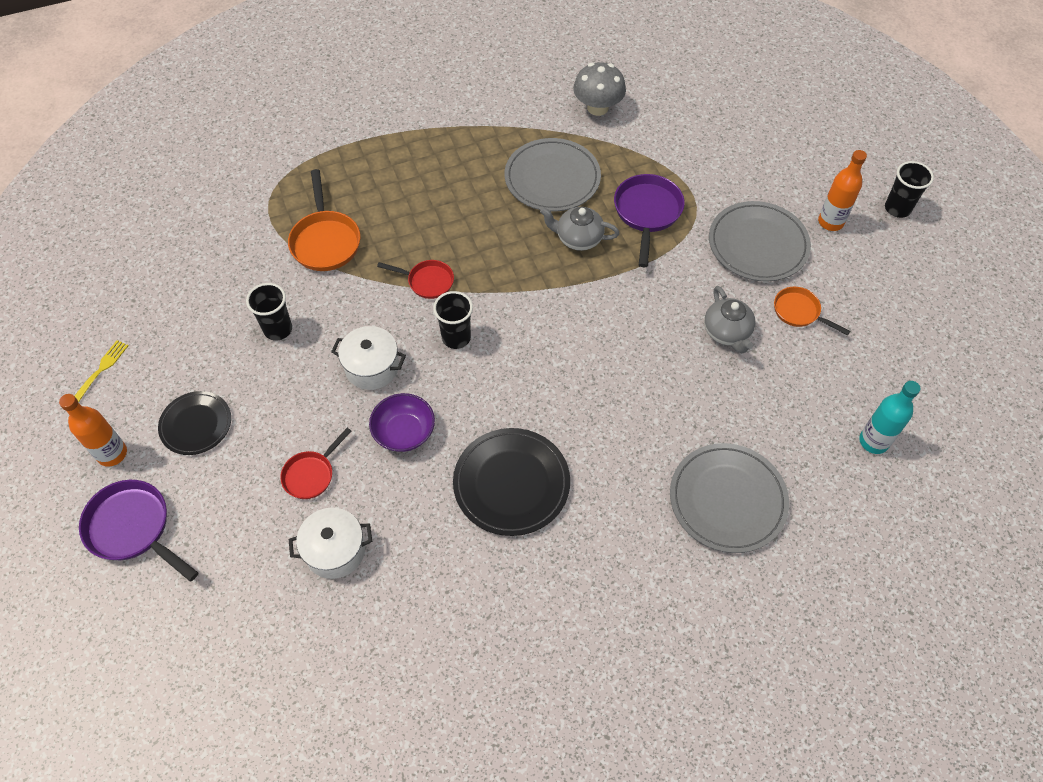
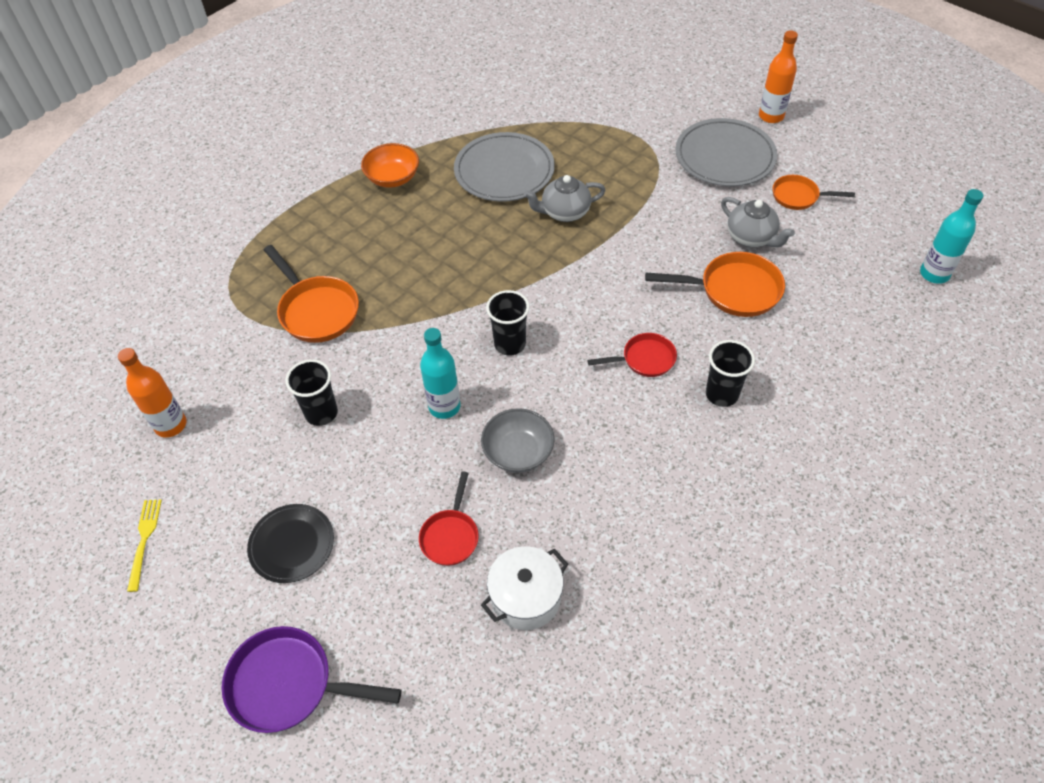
camera: 25 degrees left, 5 degrees down
orange bottle [59,394,127,467] -> orange bottle moved to [118,348,186,438]
white pot [331,326,406,390] -> turquoise bottle [420,328,460,419]
purple bowl [369,393,435,452] -> grey bowl [481,408,555,473]
red pan [377,260,454,299] -> red pan moved to [587,333,677,377]
black plate [453,428,570,536] -> none
grey mushroom [573,62,626,116] -> none
purple pan [614,174,685,267] -> none
grey plate [670,443,789,553] -> none
black cup [885,161,934,218] -> black cup moved to [706,340,755,407]
none -> orange bowl [361,143,419,188]
none -> orange pan [645,252,785,317]

